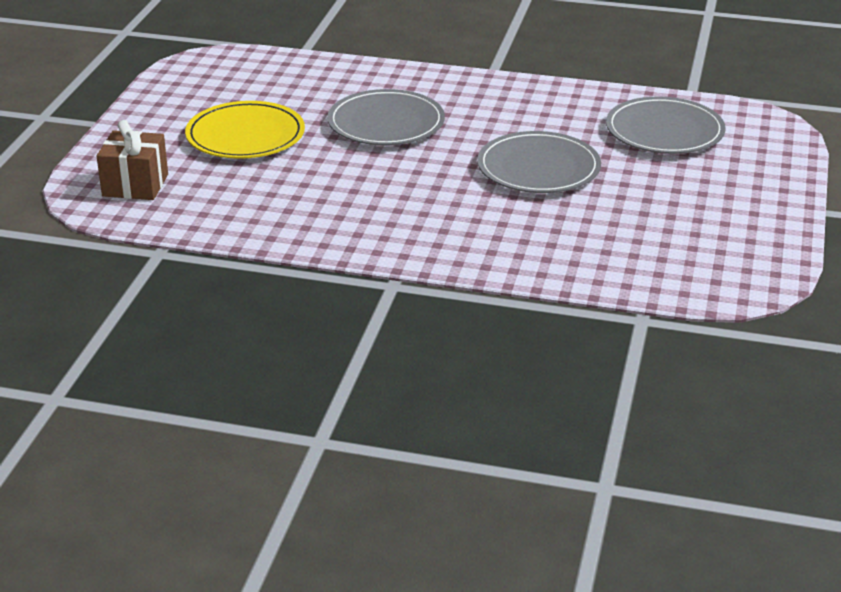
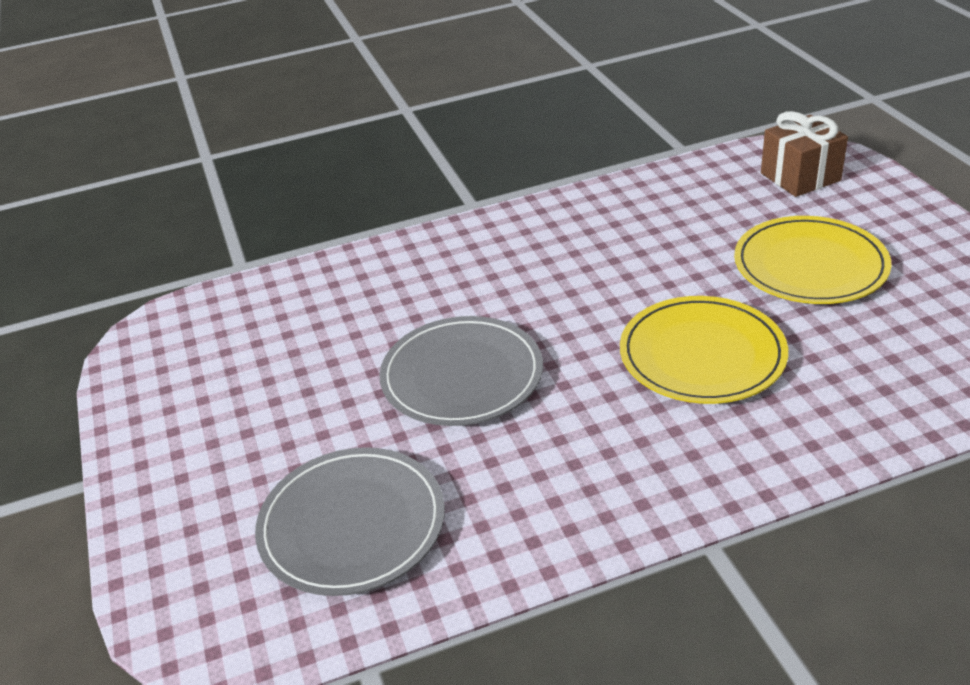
camera: 150 degrees right, 5 degrees up
grey plate [327,89,445,145] -> yellow plate [620,296,788,404]

